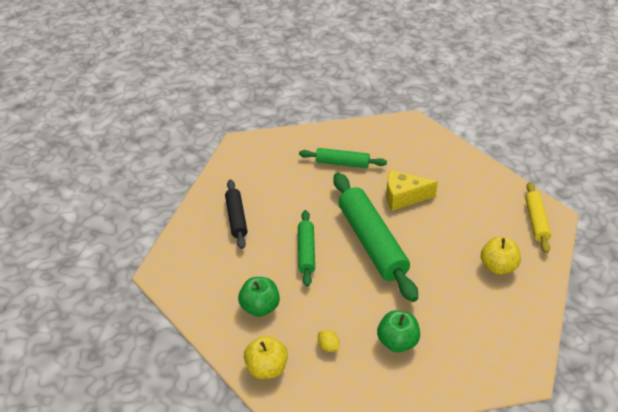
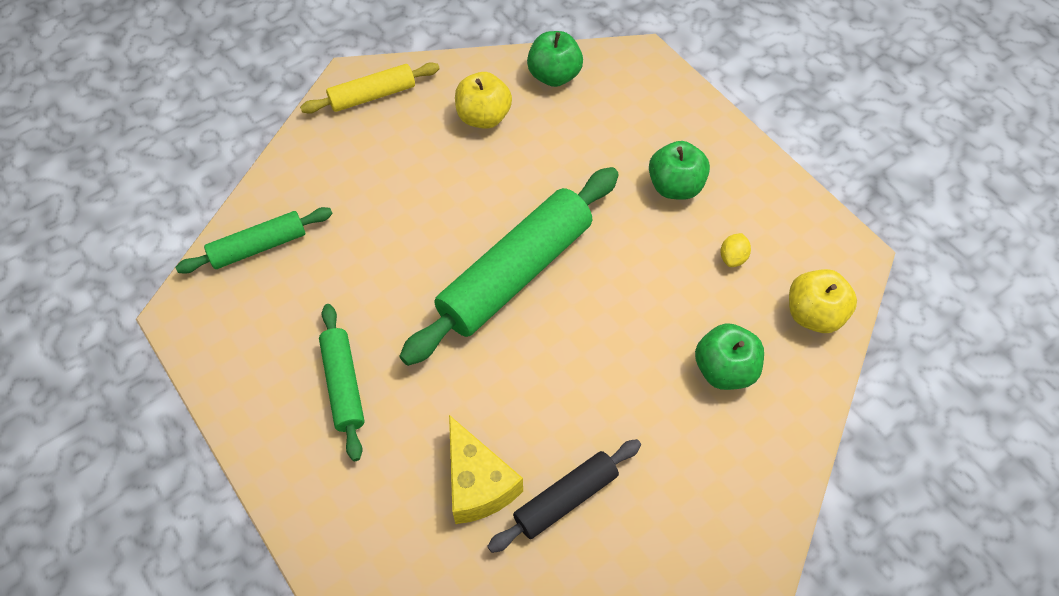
camera: 115 degrees left, 15 degrees up
green rolling pin [298,210,315,287] -> green rolling pin moved to [175,207,333,274]
yellow cheese [386,170,438,211] -> yellow cheese moved to [449,415,523,524]
none -> green apple [527,31,583,87]

